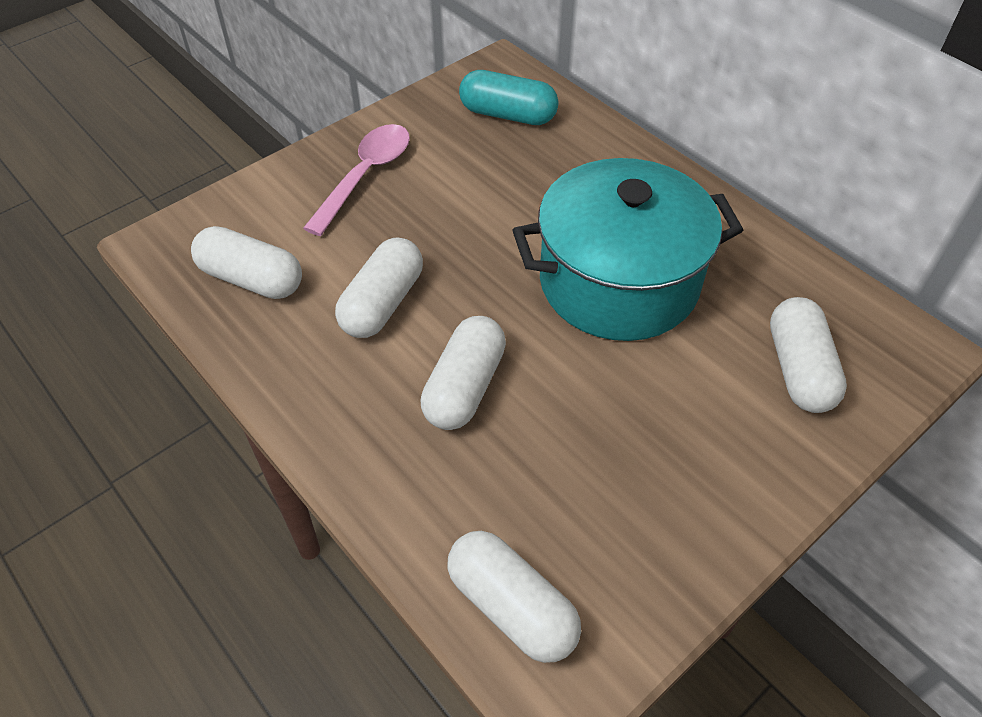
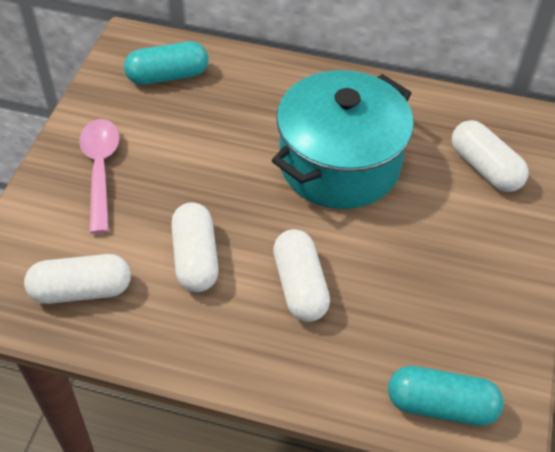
camera: 35 degrees left, 0 degrees up
white capsule [447,531,581,663] -> turquoise capsule [388,366,504,426]

